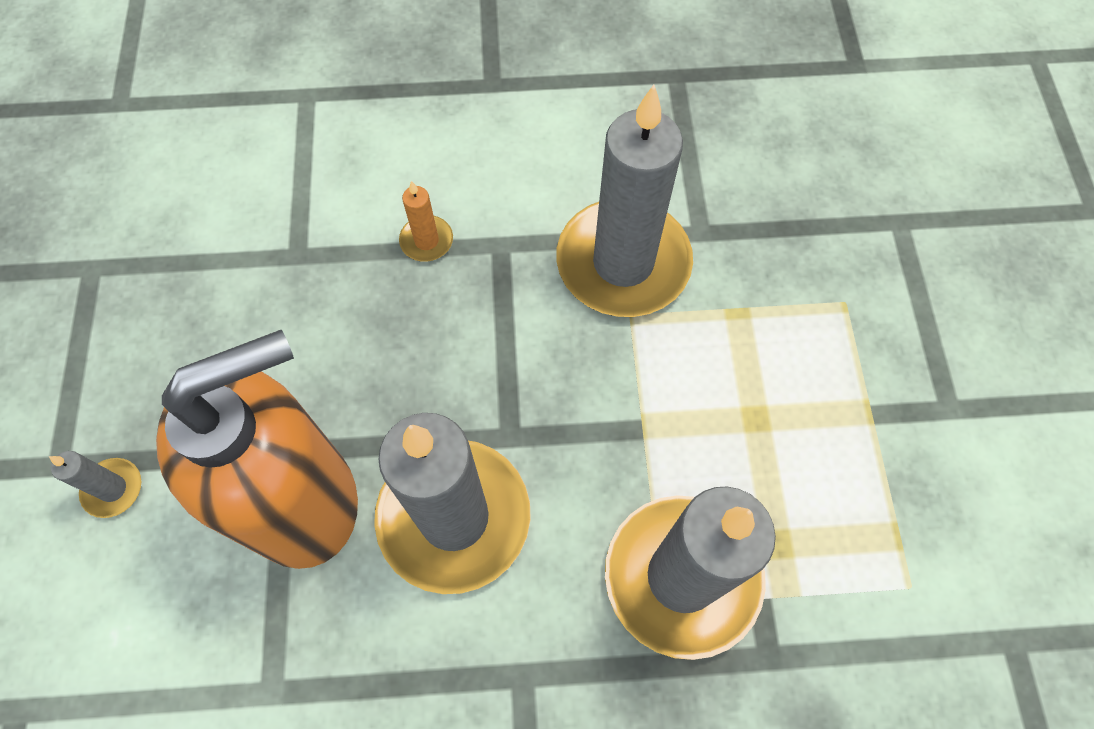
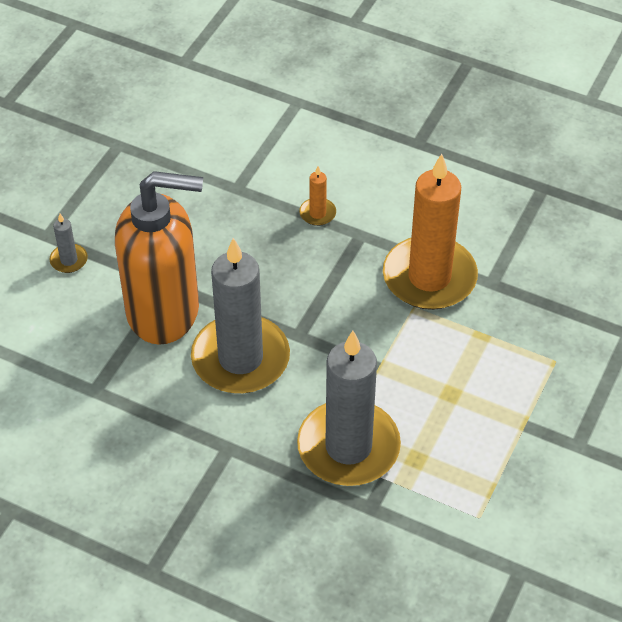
camera: 30 degrees right, 15 degrees down
grey candle [556,85,693,317] -> orange candle [383,154,478,310]

